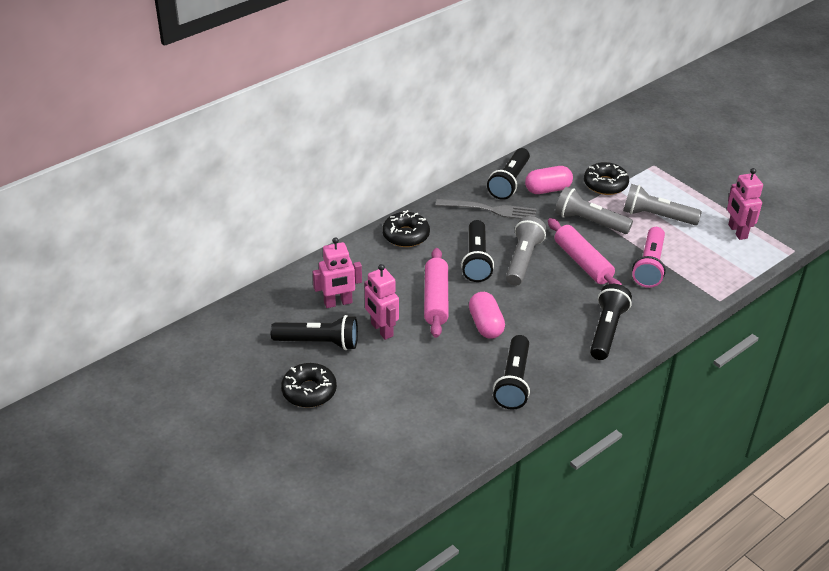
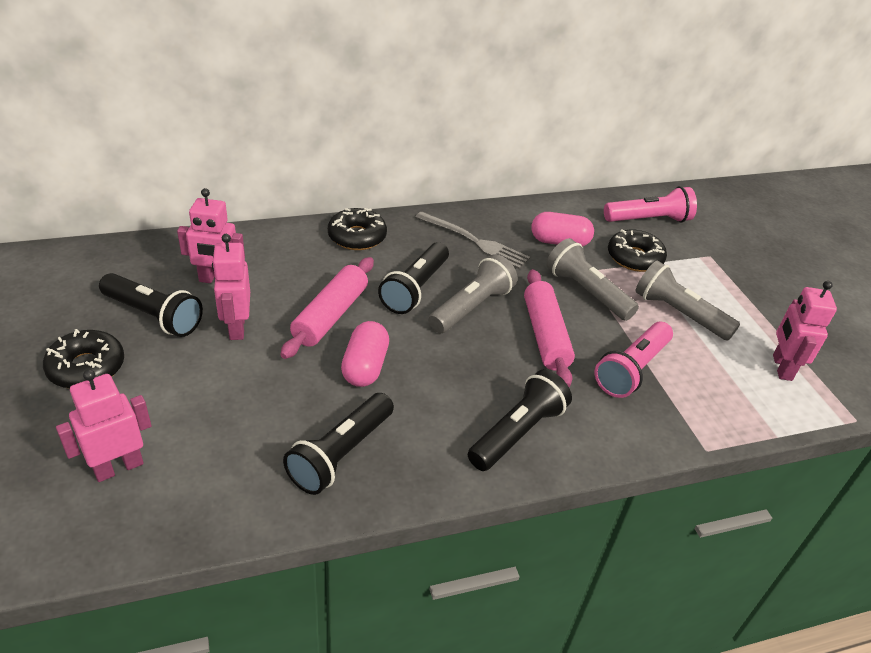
camera: 20 degrees right, 0 degrees up
black flashlight [487,148,530,200] -> none
none -> pink robot [56,370,151,482]
none -> pink flashlight [604,186,697,223]

